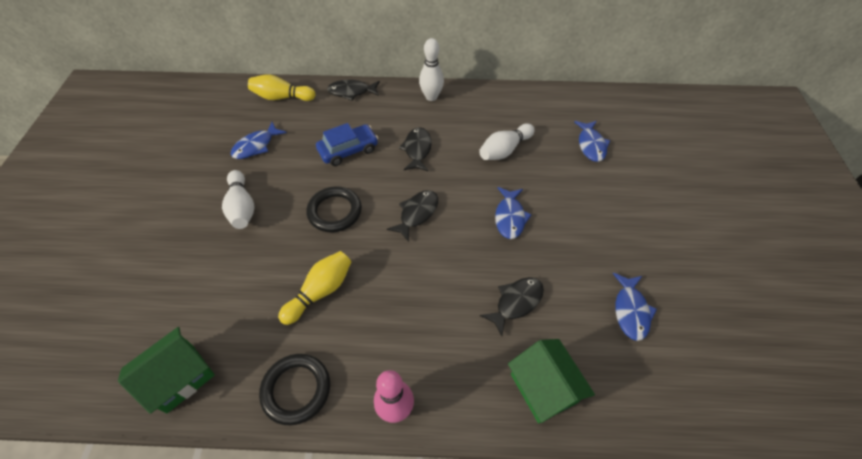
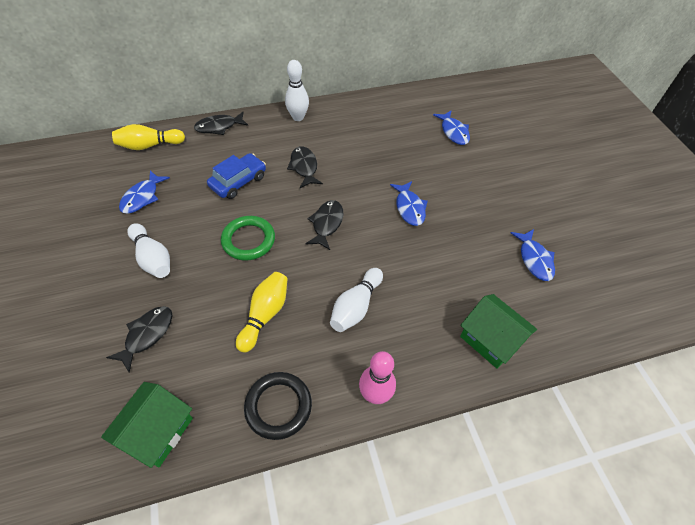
camera: 20 degrees left, 0 degrees up
black ring [306,186,362,232] -> green ring [221,216,275,261]
white bowling pin [479,123,535,160] -> white bowling pin moved to [330,268,383,332]
black fish [480,277,544,336] -> black fish moved to [106,306,172,373]

